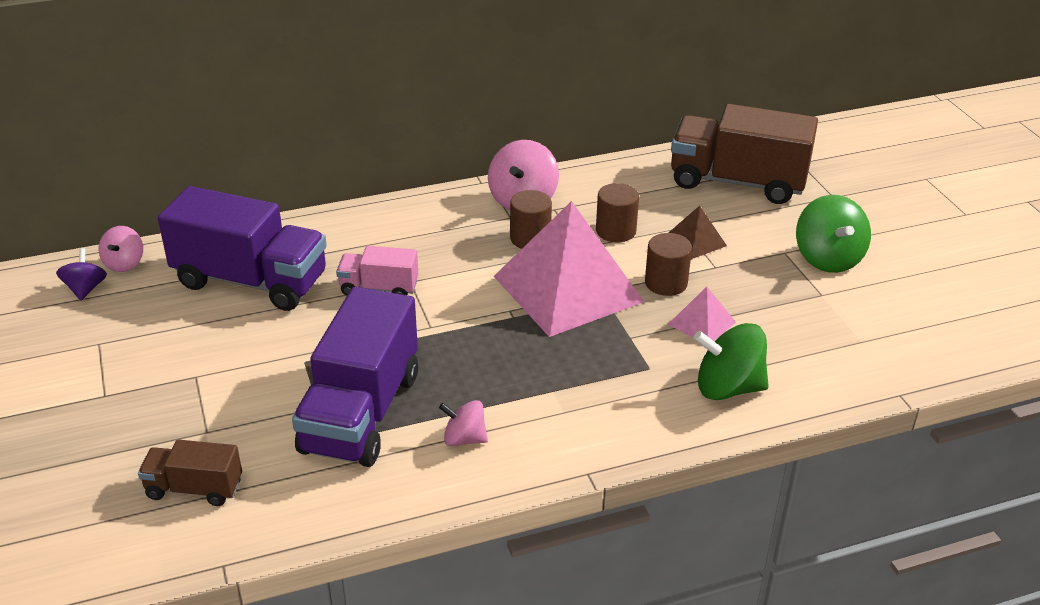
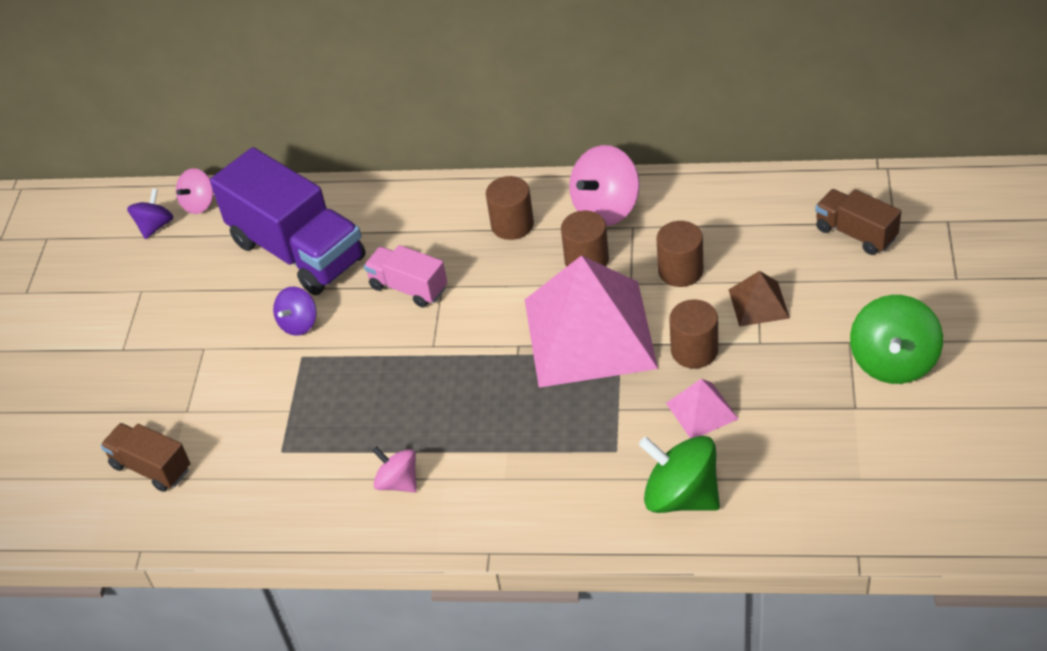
camera: 30 degrees right, 10 degrees up
purple truck [292,287,418,467] -> none
brown truck [671,104,818,204] -> brown truck [815,189,901,255], size x0.51
none -> purple spinning top [273,287,316,336]
none -> brown cylinder [486,176,534,240]

